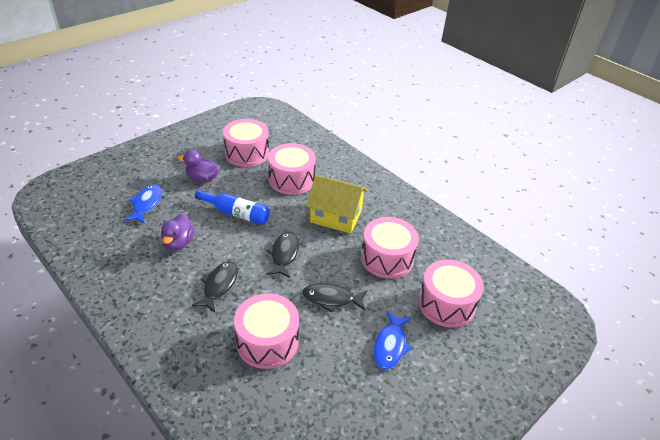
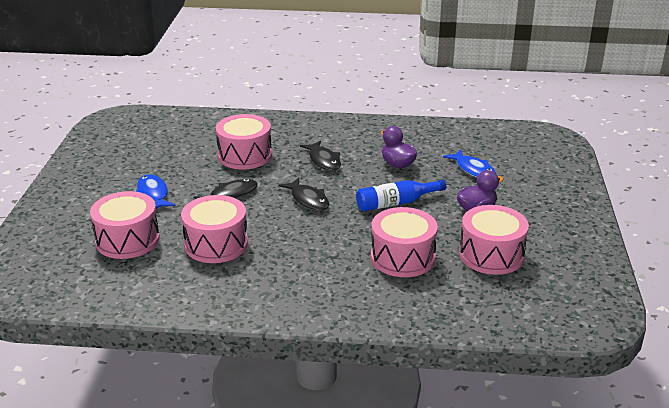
camera: 140 degrees right, 10 degrees down
yellow house [307,175,368,234] -> none

